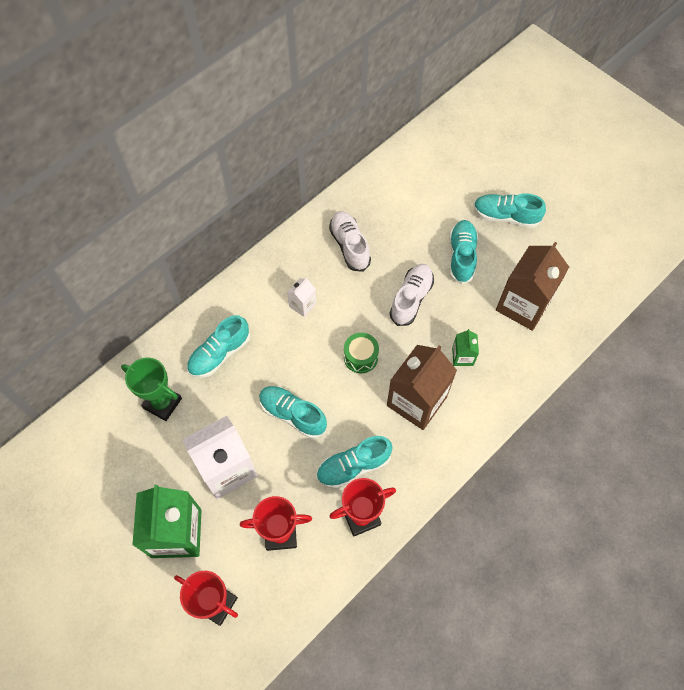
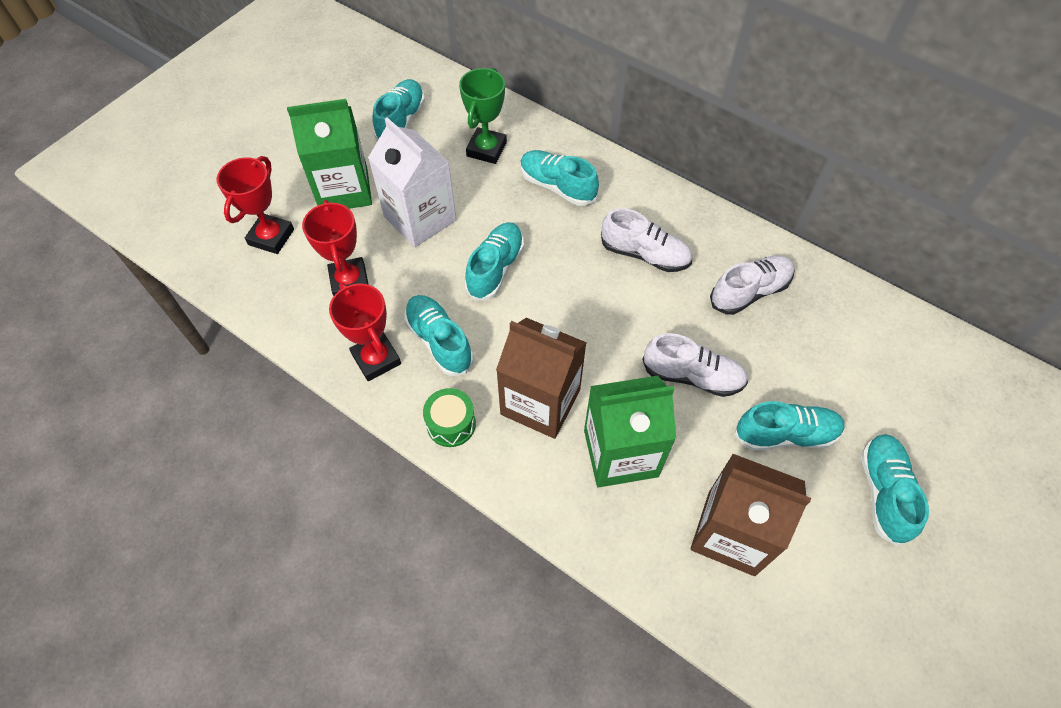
camera: 80 degrees right, 5 degrees down
white carton [287,278,316,317] -> white shoe [601,208,692,272]
green drum [344,333,379,373] -> green drum moved to [423,388,476,447]
green carton [452,329,479,366] -> green carton [584,376,676,487], size x2.13
none -> turquoise shoe [372,79,425,140]

